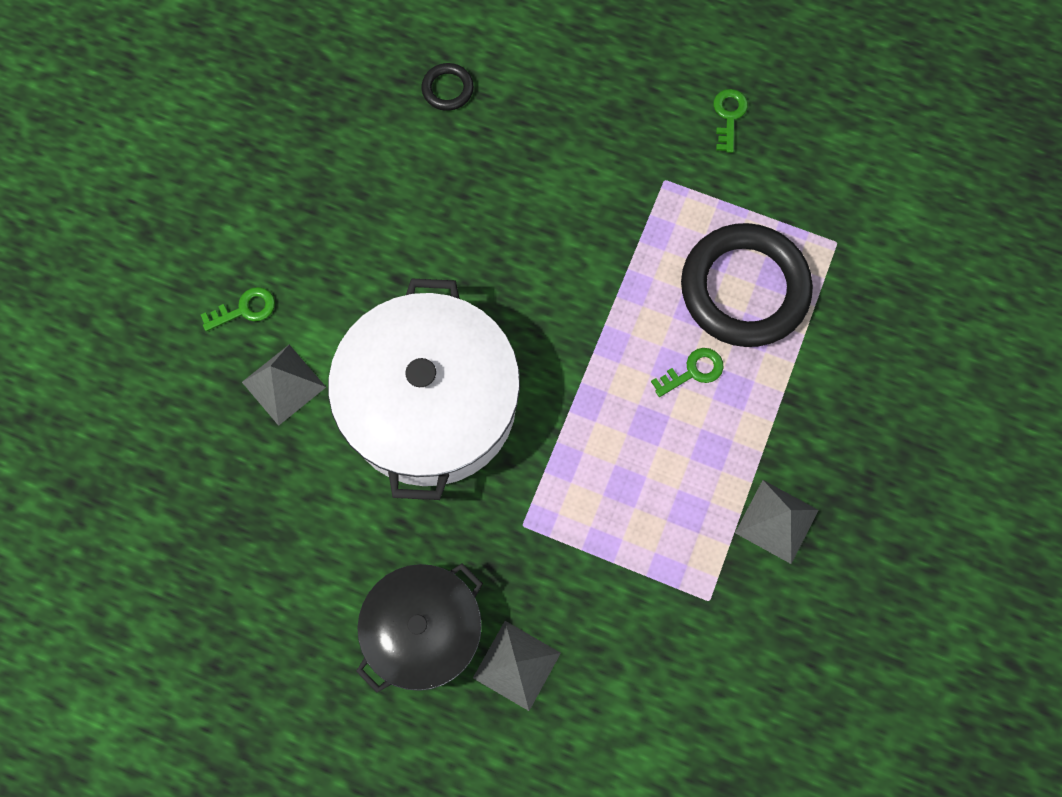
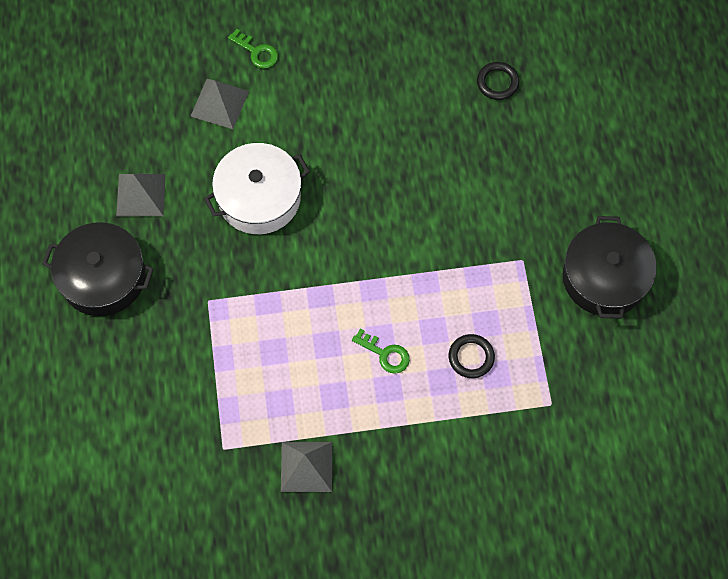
camera: 60 degrees right, 5 degrees down
white pot [328,278,520,500] -> white pot [204,143,310,234], size x0.62
grey pyramid [473,621,561,711] -> grey pyramid moved to [116,174,166,217]
black ring [681,223,813,347] -> black ring [449,334,495,378], size x0.42
green key [714,89,748,153] -> black pot [563,216,657,319]

